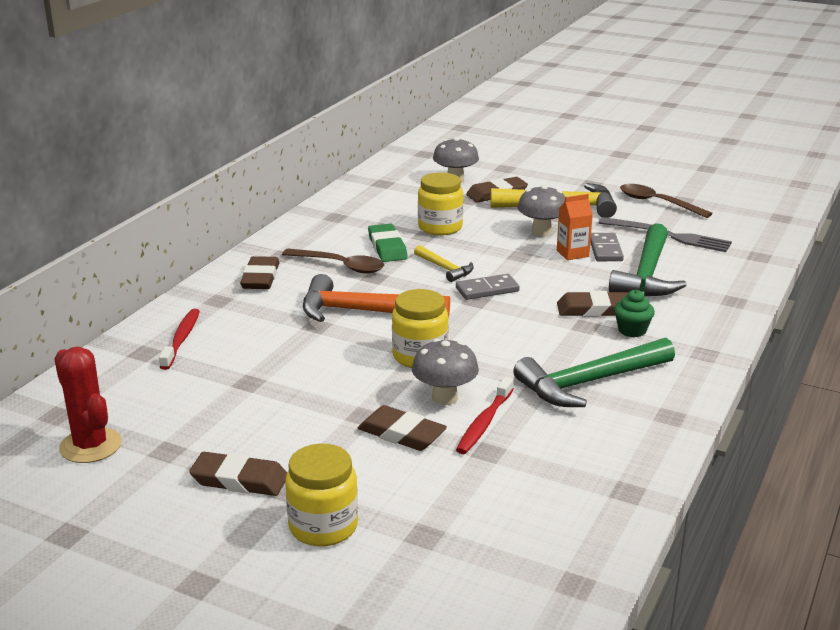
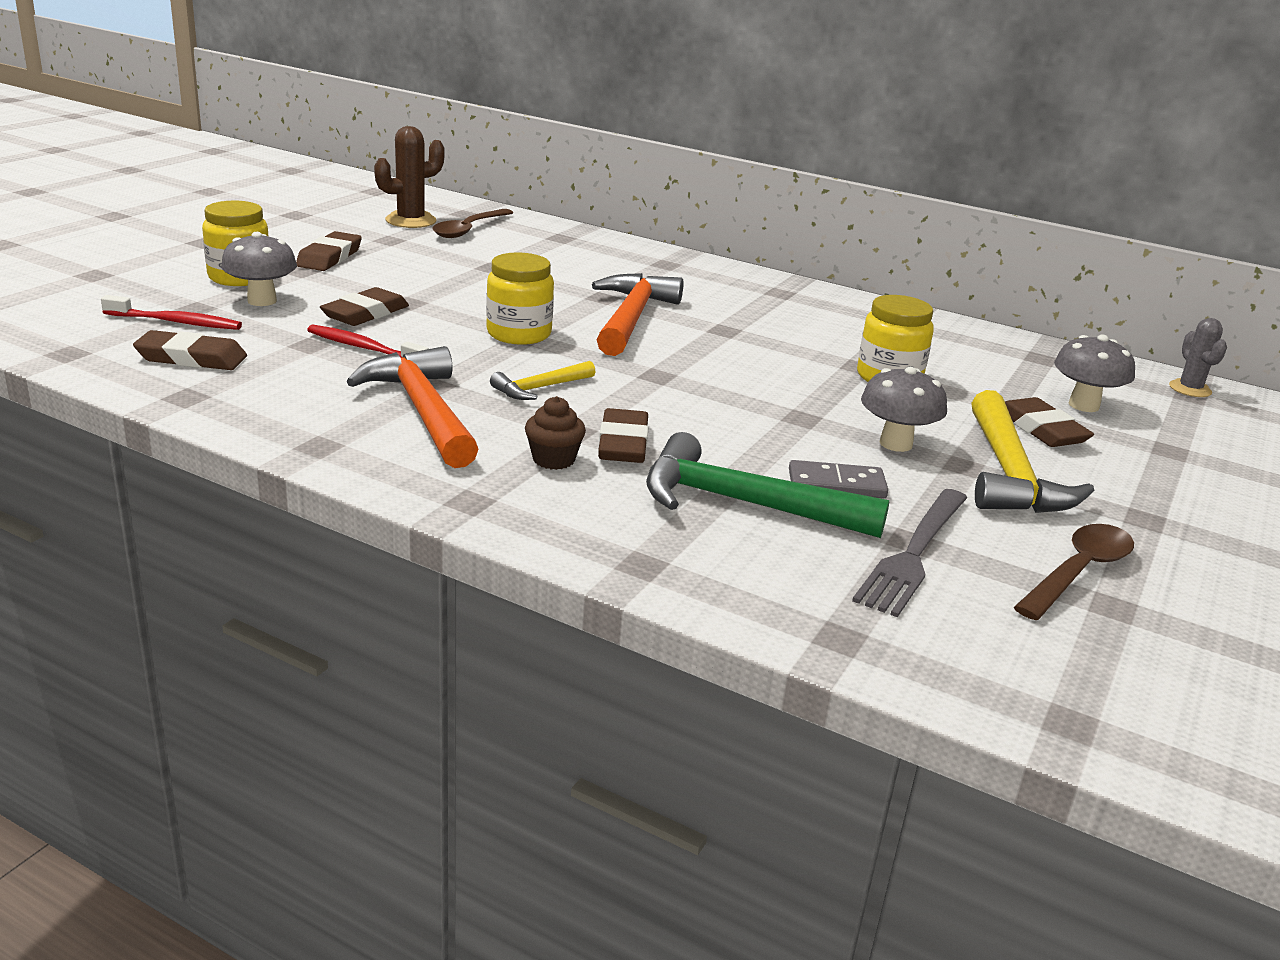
camera: 90 degrees right, 0 degrees up
red cactus [55,347,122,463] -> brown cactus [374,126,445,228]
red toothbrush [159,309,200,370] -> red toothbrush moved to [101,295,242,330]
brown eraser [240,256,280,289] -> brown eraser moved to [133,330,247,370]
brown spoon [282,249,384,274] -> brown spoon moved to [432,209,513,238]
green eraser [368,224,408,262] -> none
grey mushroom [412,339,479,405] -> grey mushroom moved to [221,232,297,306]
yellow hammer [414,245,474,282] -> yellow hammer moved to [490,361,596,400]
grey domino [456,274,520,300] -> none
green hammer [513,338,675,407] -> orange hammer [346,346,479,468]
orange carton [557,194,593,260] -> none
green cupcake [614,290,655,337] -> brown cupcake [525,396,586,470]
none -> grey cactus [1169,318,1227,397]

